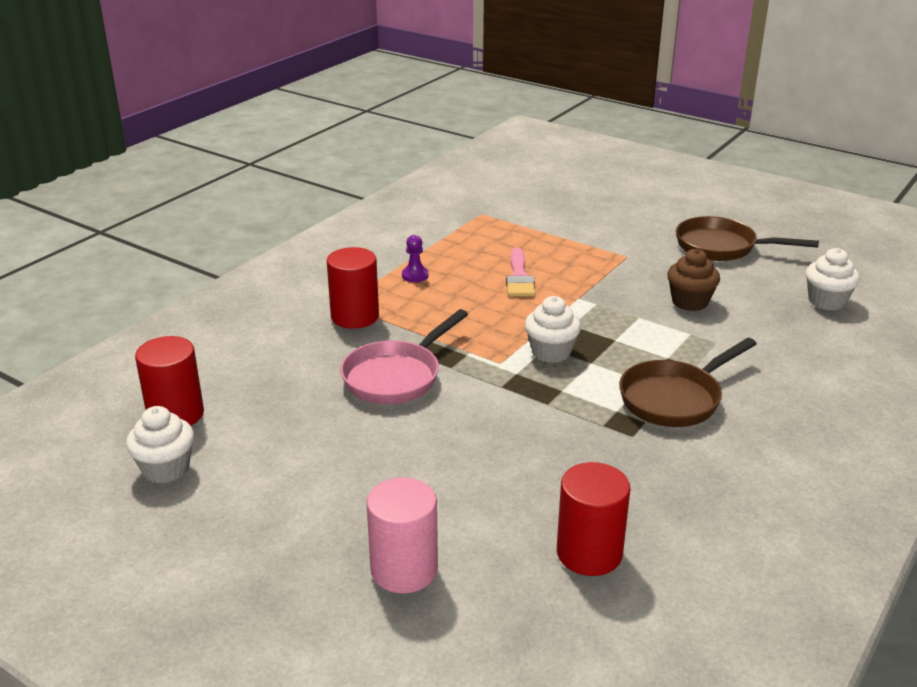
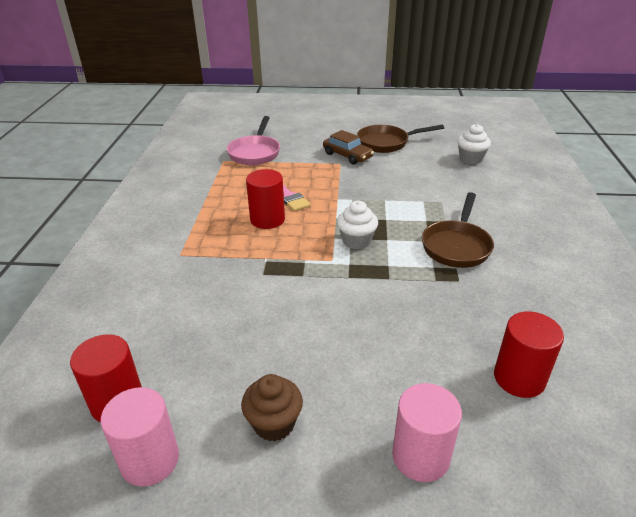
camera: 30 degrees left, 5 degrees up
white cupcake [126,406,194,484] -> pink cylinder [101,387,179,487]
red cylinder [327,247,379,329] -> red cylinder moved to [246,169,285,229]
pink pan [340,309,468,404] -> pink pan moved to [227,116,280,165]
purple pawn [402,235,429,282] -> none
brown cupcake [667,248,720,311] -> brown cupcake moved to [241,374,303,441]
none -> brown car [323,130,374,165]

